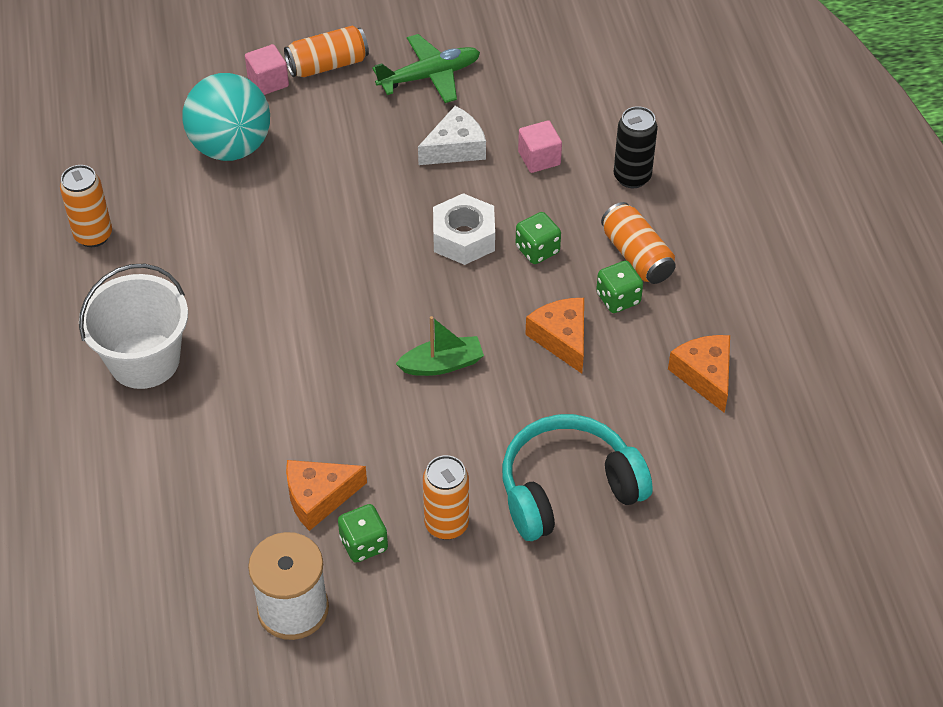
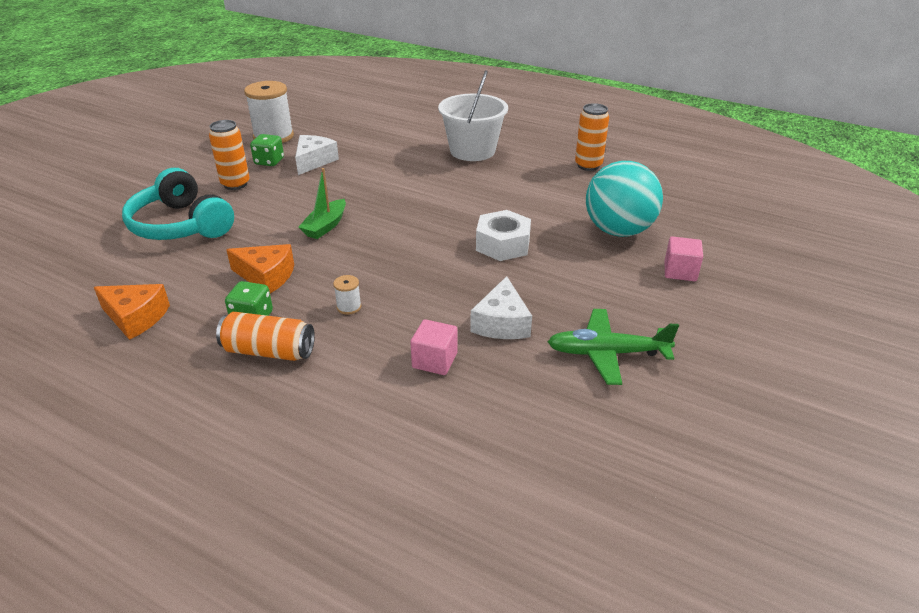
camera: 130 degrees right, 15 degrees down
orange can [284,26,369,77] -> none
orange cheese [286,460,367,531] -> white cheese [295,135,339,175]
green plane [372,34,480,103] -> green plane turned 75 degrees clockwise [548,309,679,385]
white nut [433,193,495,265] -> white nut moved to [476,210,531,261]
turquoise headphones [502,414,653,541] -> turquoise headphones turned 120 degrees clockwise [122,168,234,240]
green dice [516,212,561,264] -> white spool [333,275,361,315]
black can [614,106,658,188] -> none

